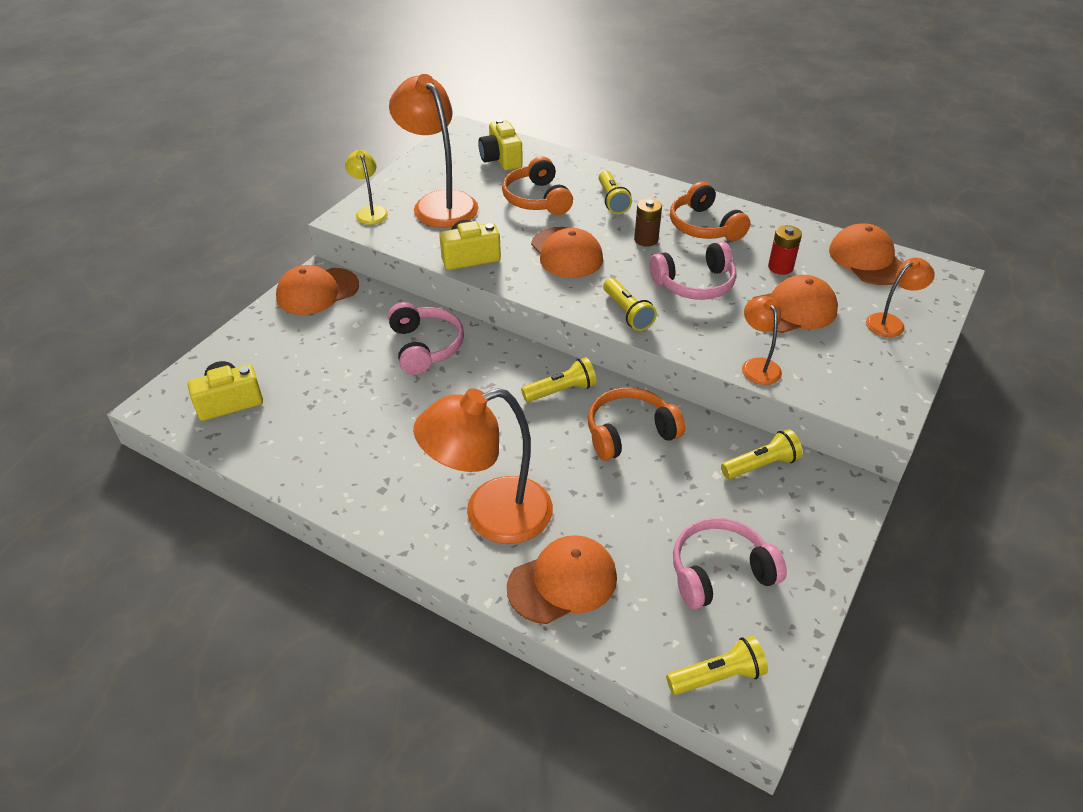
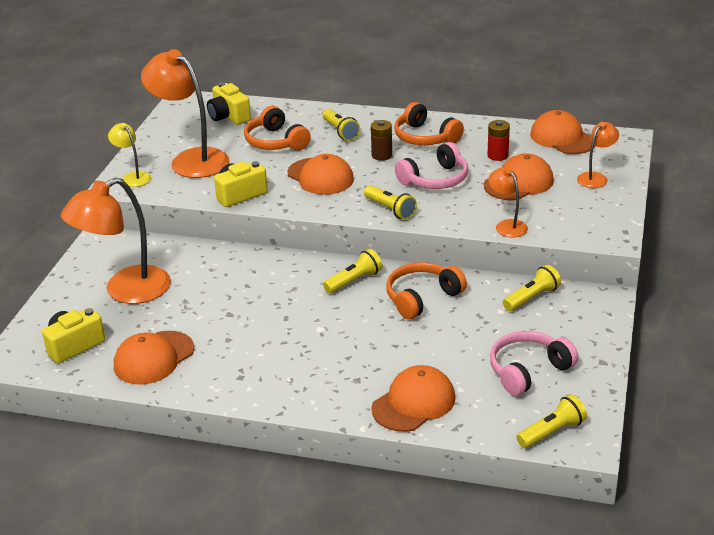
camera: 15 degrees left, 10 degrees down
orange cap [276,265,359,315] -> orange cap moved to [114,331,194,384]
pink headphones [388,302,464,375] -> none
orange lamp [413,388,553,544] -> orange lamp moved to [61,177,171,304]

